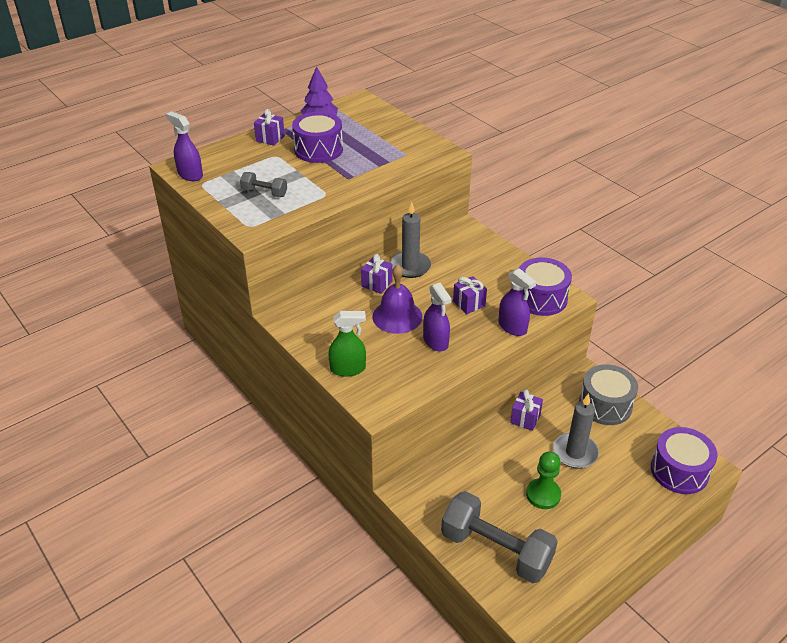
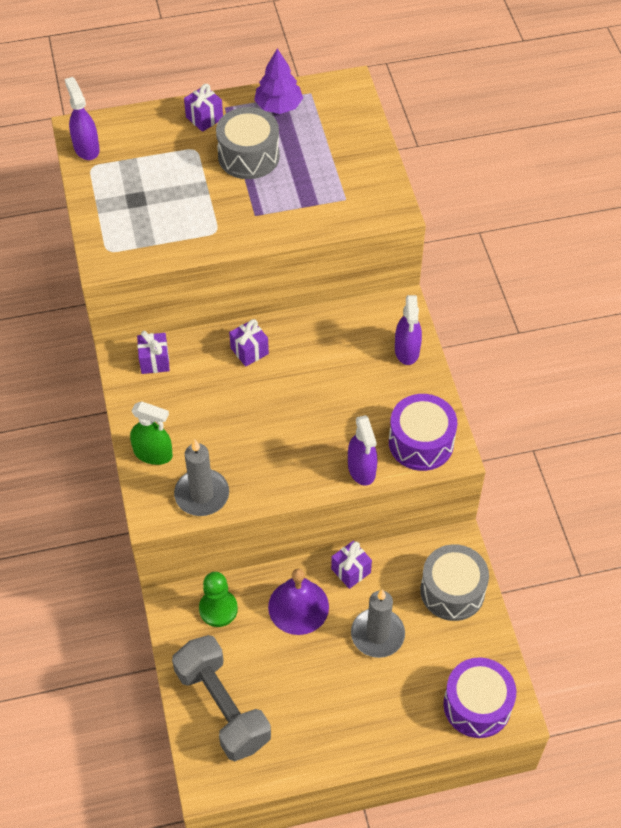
camera: 25 degrees right, 15 degrees up
grey dumbbell [240,172,287,197] -> none
purple drum [292,112,343,163] -> grey drum [216,107,280,179]
purple bell [372,264,423,334] -> purple bell moved to [268,569,329,635]
grey candle [390,202,431,278] -> grey candle moved to [174,439,229,516]
purple spray bottle [423,283,452,352] -> purple spray bottle moved to [395,295,422,365]
purple gift [453,276,487,314] -> purple gift moved to [137,331,170,374]
green pawn [526,451,561,509] -> green pawn moved to [199,572,238,627]

